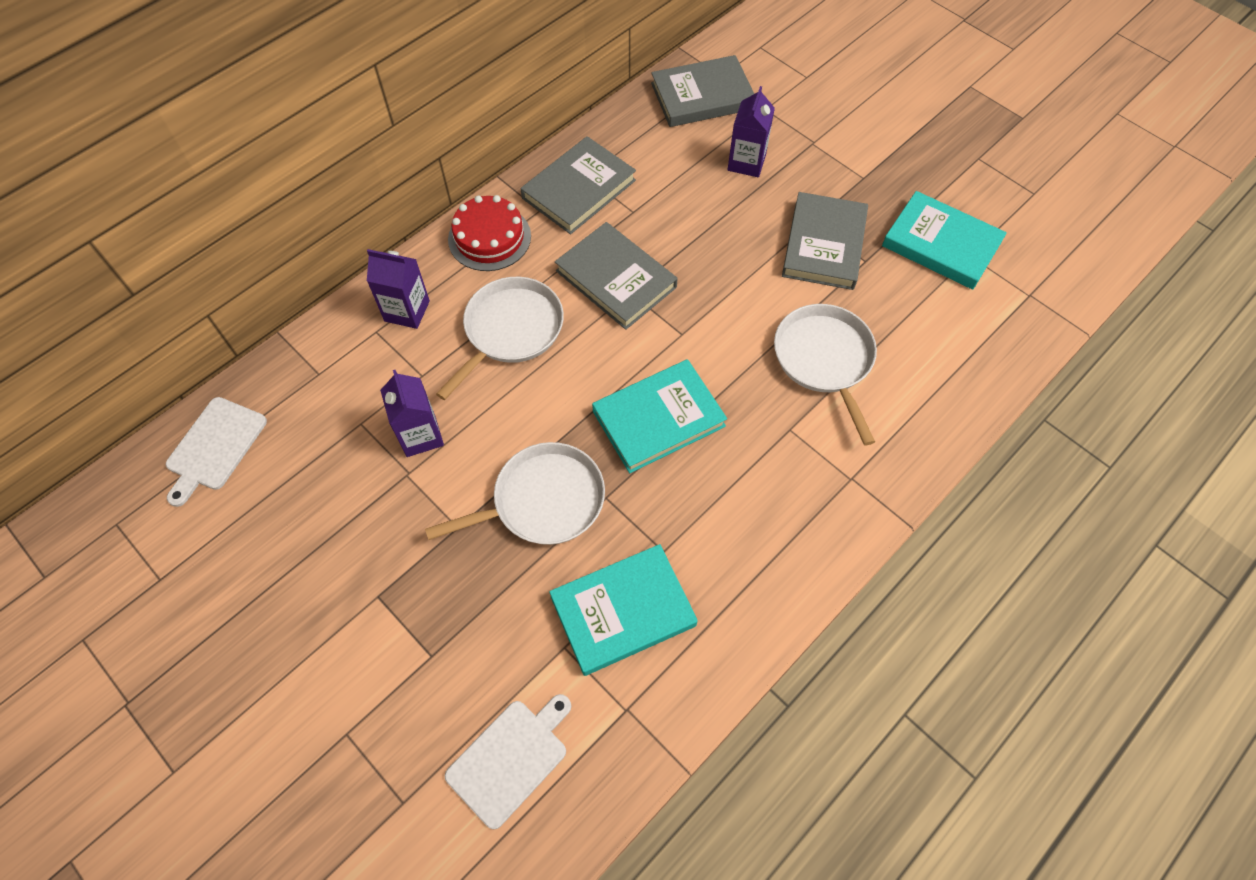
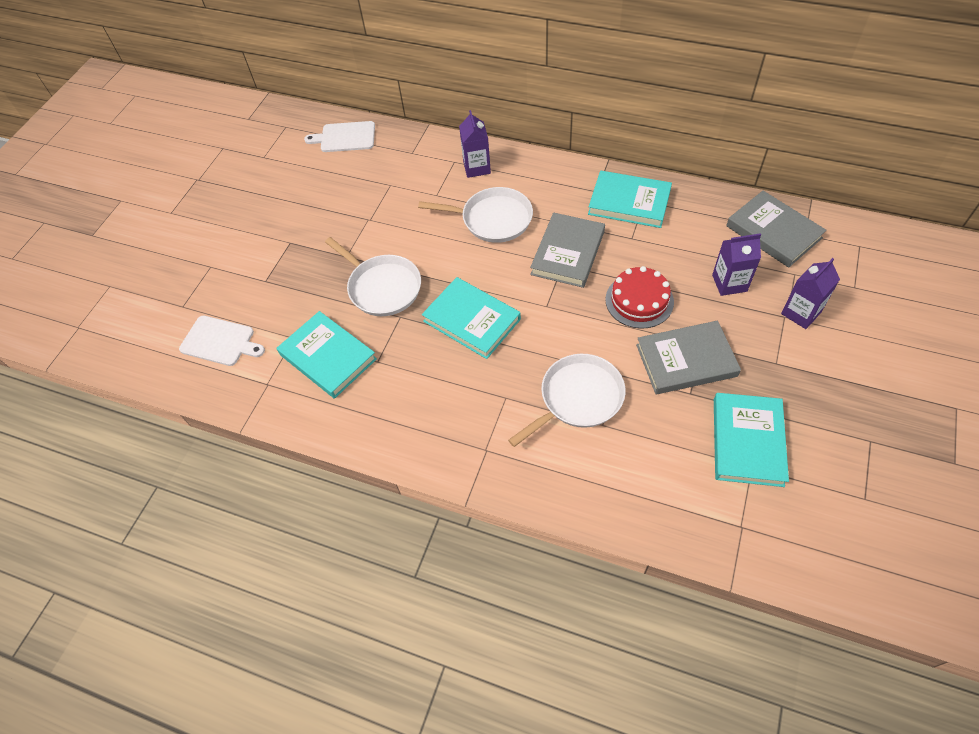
camera: 70 degrees right, 5 degrees down
purple carton [380,370,444,457] -> purple carton moved to [781,258,840,329]
red cake [448,195,531,271] -> red cake moved to [605,266,674,329]
grey book [520,136,636,234] -> turquoise book [588,171,672,228]

